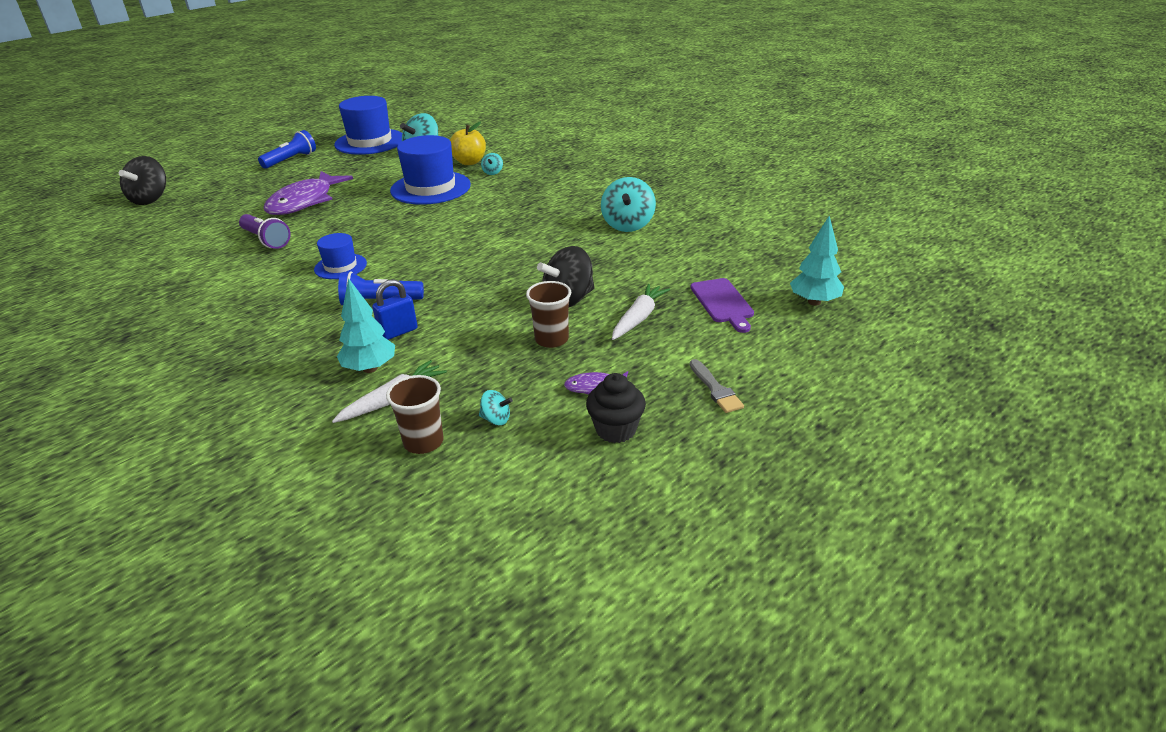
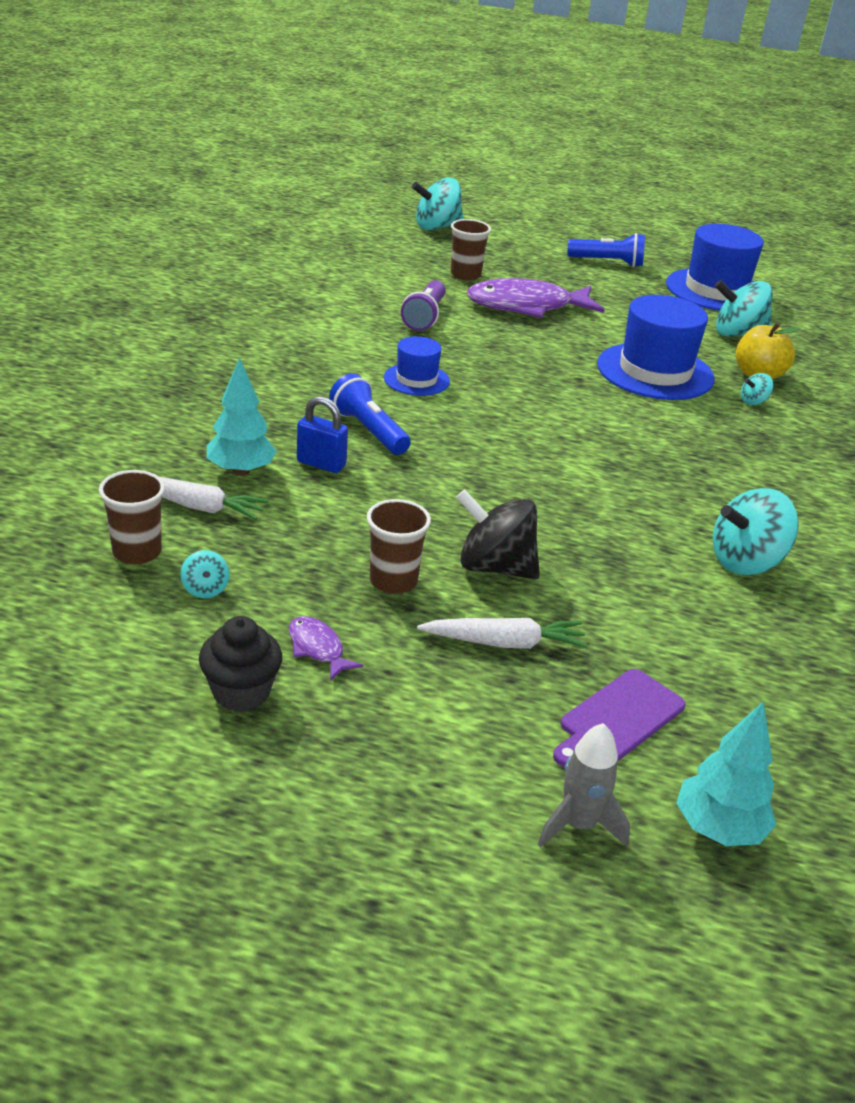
camera: 55 degrees right, 0 degrees up
black spinning top [119,156,166,205] -> turquoise spinning top [412,178,463,231]
grey brush [690,359,744,413] -> none
none -> brown cup [451,219,491,280]
none -> grey rocket [538,723,630,848]

